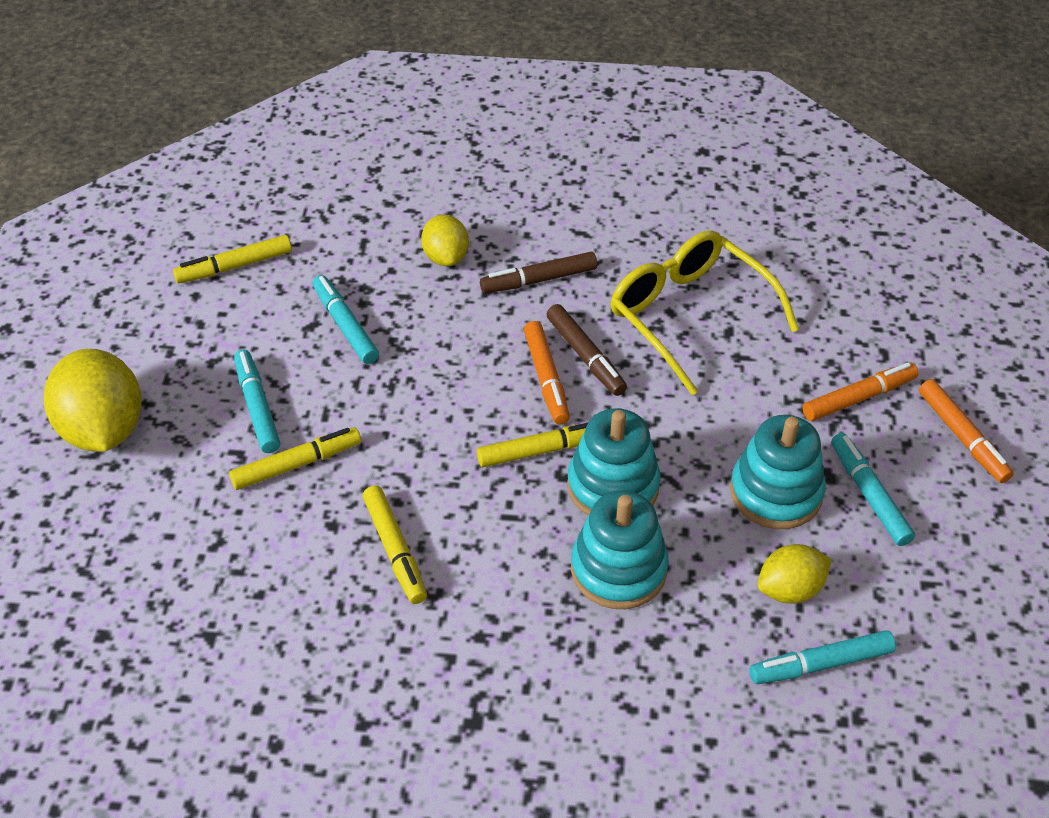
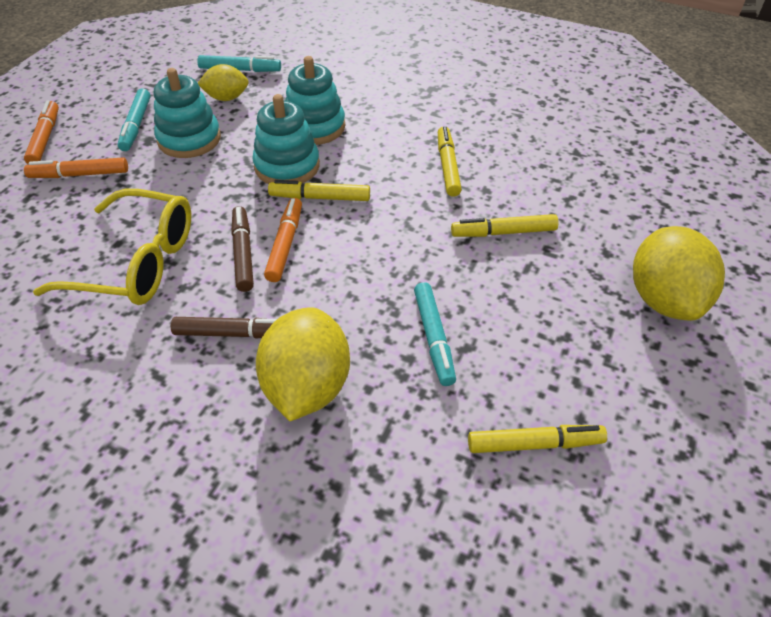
camera: 160 degrees left, 0 degrees up
turquoise marker [234,350,280,453] -> none
yellow lemon [421,214,469,266] -> yellow lemon [256,307,350,421], size x1.75
yellow glasses [611,230,799,396] -> yellow glasses turned 60 degrees counterclockwise [33,189,191,305]

